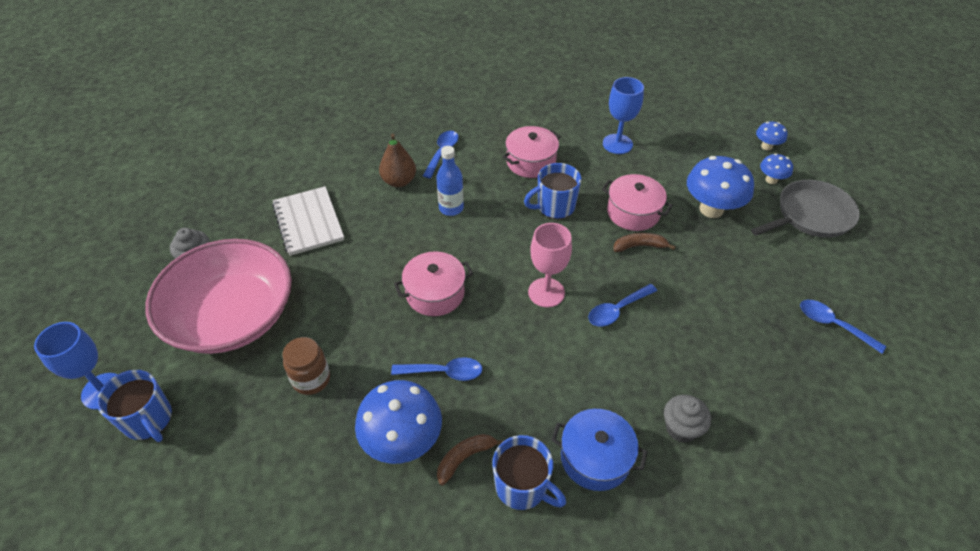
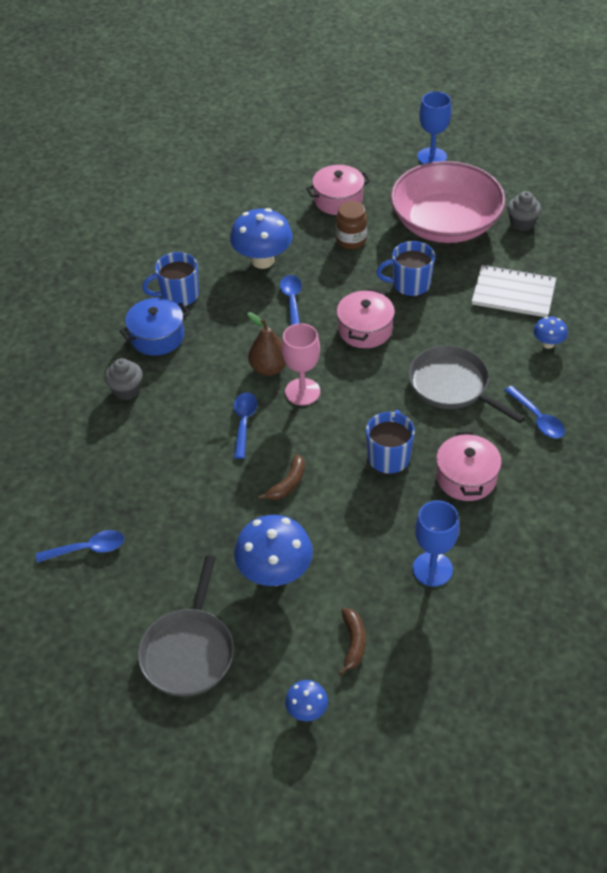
camera: 130 degrees right, 0 degrees up
blue mug [97,370,172,442] -> blue mug moved to [376,241,435,297]
brown pear [379,133,416,187] -> brown pear moved to [247,312,286,376]
blue spoon [391,357,483,381] -> blue spoon turned 135 degrees clockwise [280,275,302,325]
blue bottle [436,146,464,216] -> grey pan [408,345,526,423]
brown banana [437,434,505,486] -> brown banana moved to [338,608,366,676]
pink pot [602,174,673,231] -> pink pot moved to [306,165,371,215]
blue mushroom [760,153,793,184] -> blue mushroom moved to [533,316,568,349]

